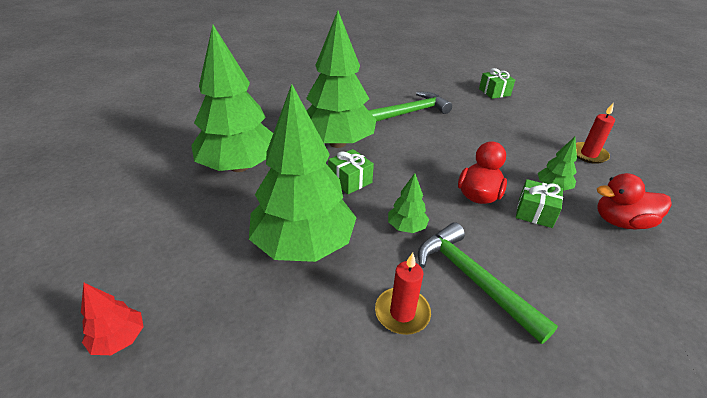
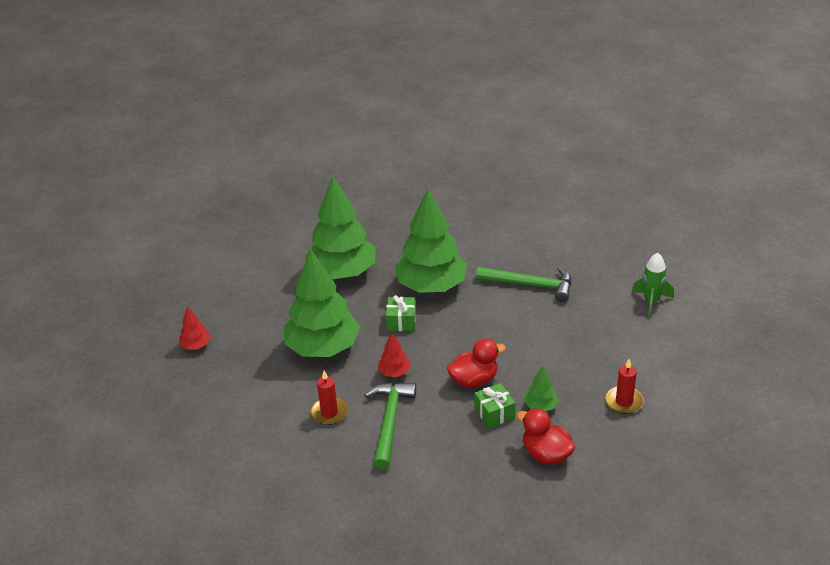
camera: 45 degrees right, 0 degrees up
green tree [388,173,429,233] -> red tree [378,333,411,377]
green gift [479,68,515,99] -> green rocket [632,253,674,318]

